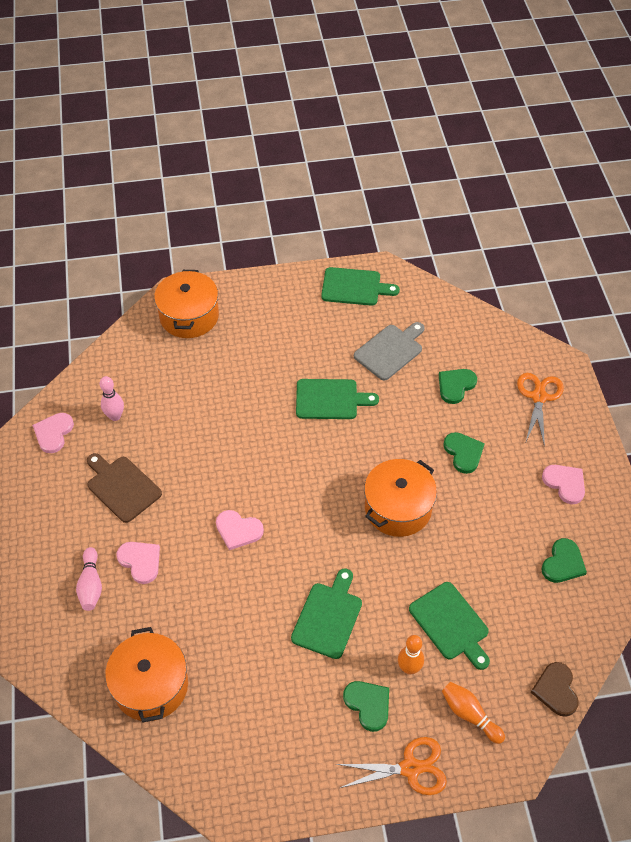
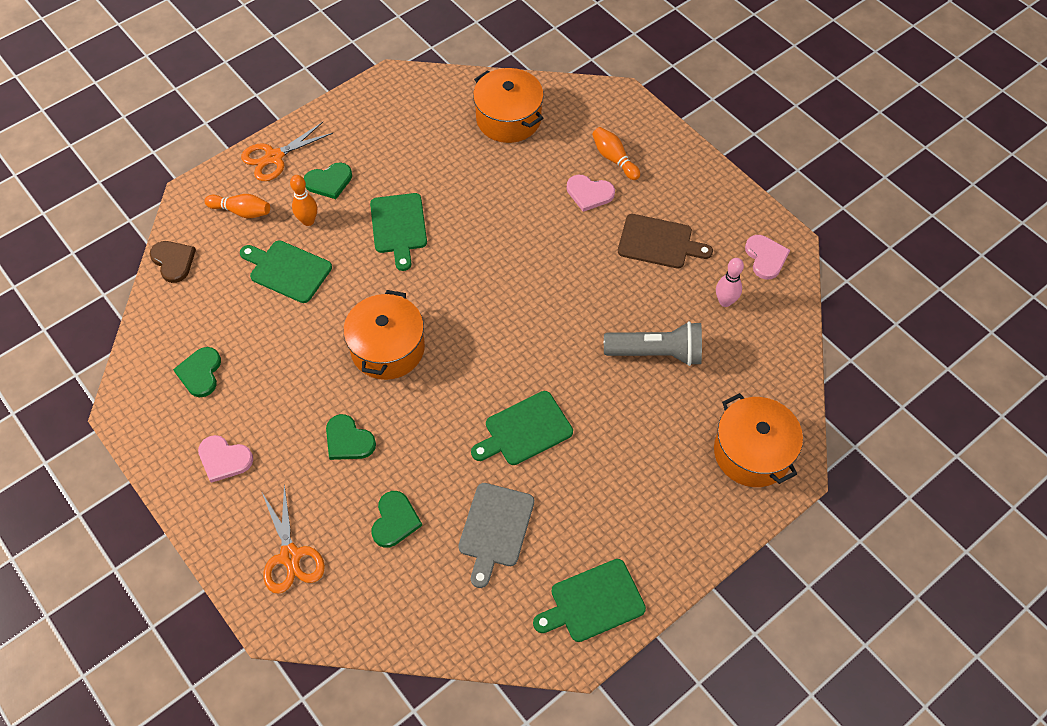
camera: 150 degrees right, 5 degrees up
pink bowling pin [76,547,102,611] -> orange bowling pin [592,127,640,180]
pink heart [216,510,264,550] -> none
green heart [343,681,389,732] -> green heart turned 45 degrees counterclockwise [304,162,352,199]
none -> grey flashlight [604,321,702,366]

